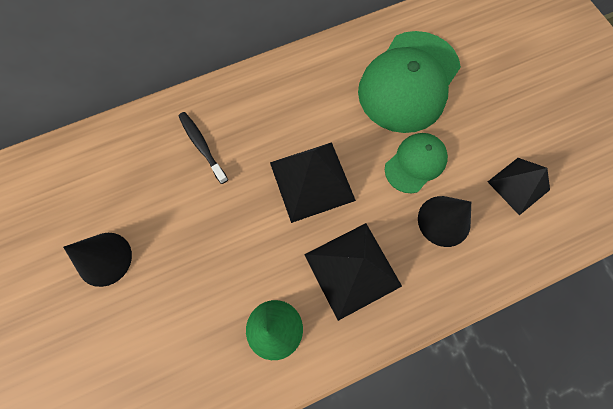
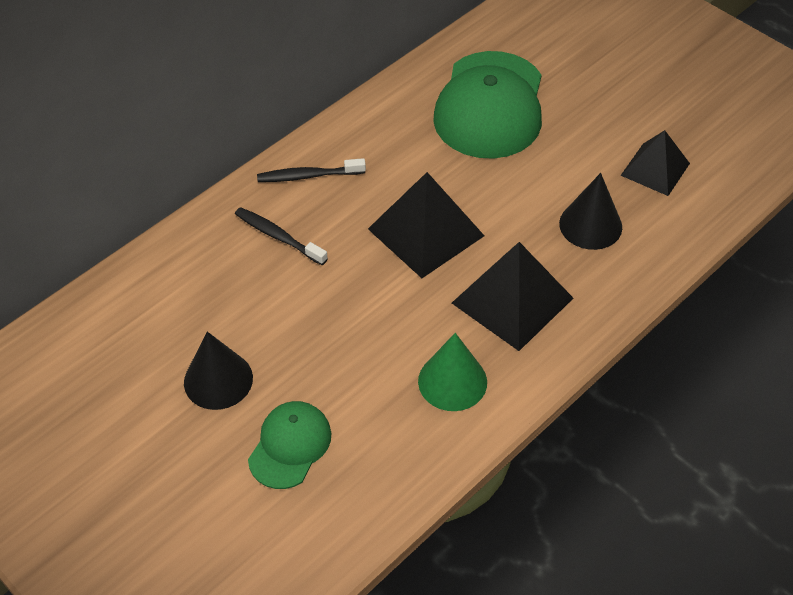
camera: 20 degrees left, 20 degrees down
green cap [385,133,448,193] -> green cap moved to [248,401,331,489]
none -> black toothbrush [257,158,366,182]

